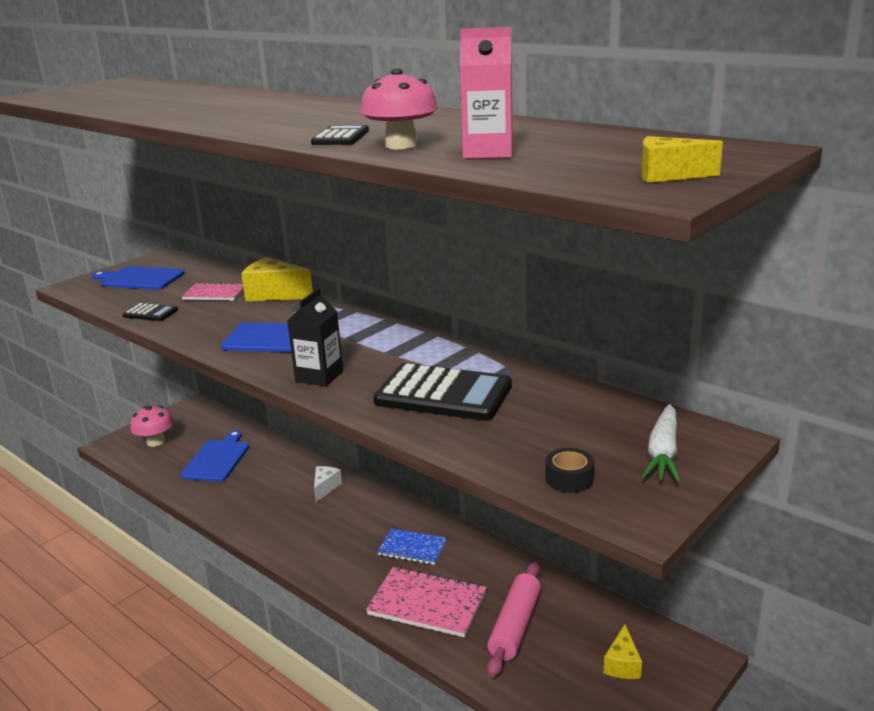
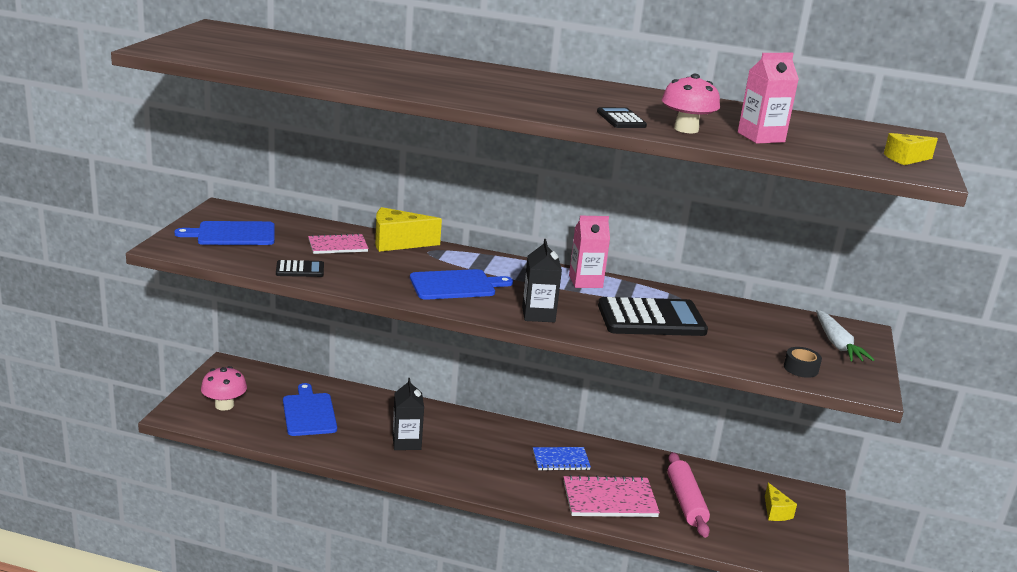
camera: 30 degrees left, 0 degrees up
white cheese [314,466,342,502] -> none
none -> black carton [392,378,424,450]
none -> pink carton [569,216,610,288]

